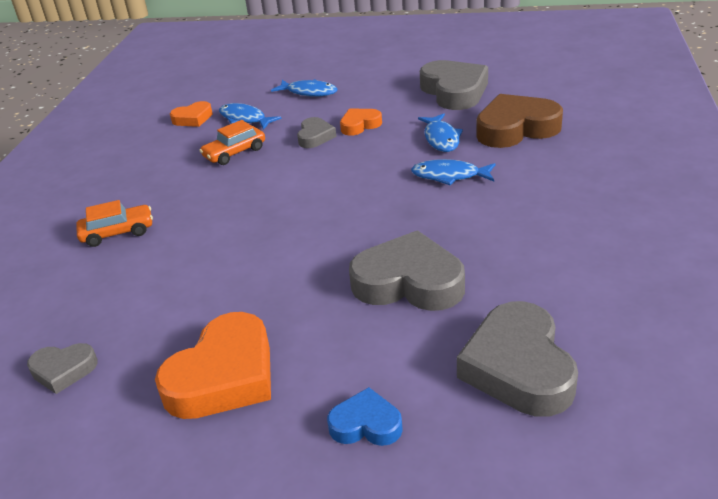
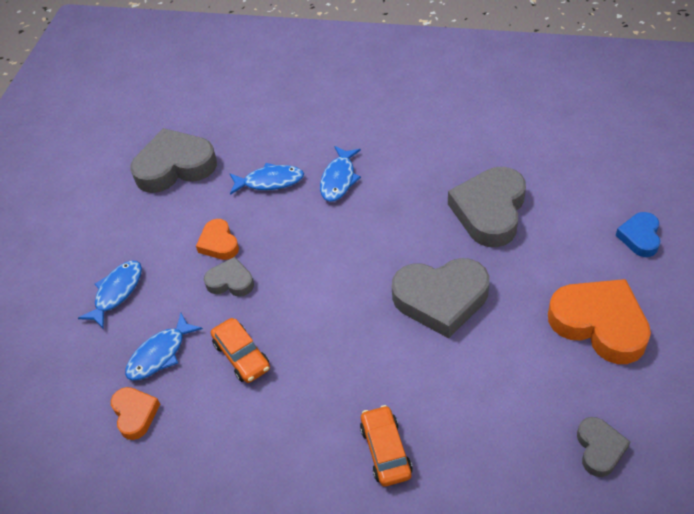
camera: 85 degrees left, 15 degrees up
grey heart [457,301,578,417] -> grey heart moved to [392,258,489,338]
brown heart [476,94,563,148] -> none

